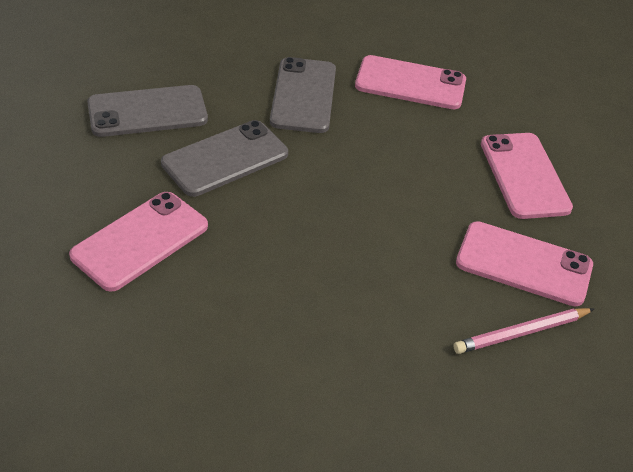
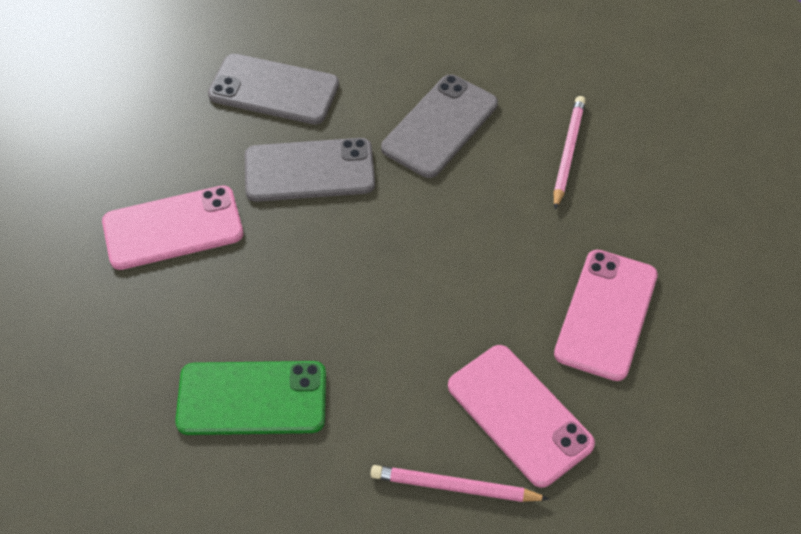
camera: 35 degrees right, 10 degrees up
pink phone [355,55,466,109] -> pink pencil [554,96,586,210]
none -> green phone [175,361,326,435]

